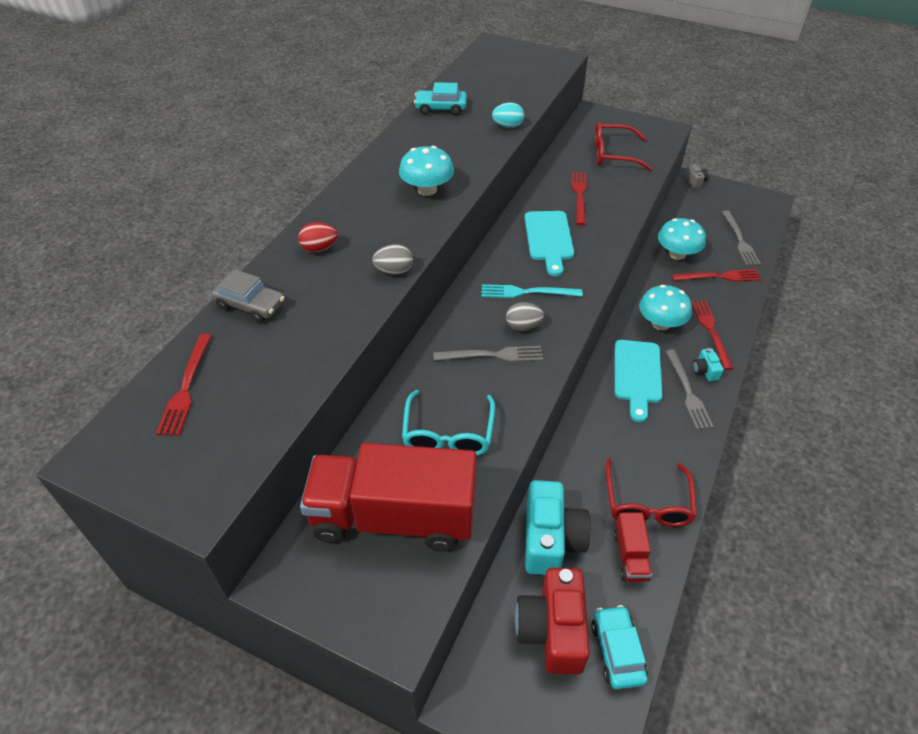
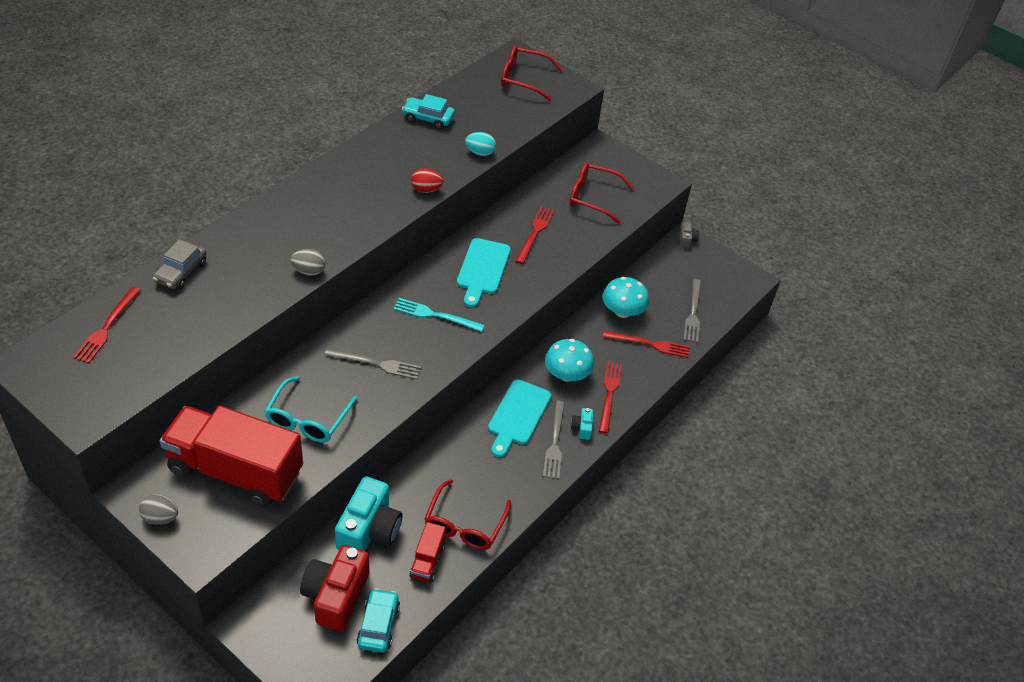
camera: 10 degrees right, 0 degrees up
grey car [212,269,285,323] -> grey car turned 75 degrees clockwise [152,239,207,289]
red egg [298,222,338,252] -> red egg moved to [411,168,443,193]
turquoise mushroom [399,146,454,196] -> none
grey egg [506,302,544,331] -> grey egg moved to [139,494,178,525]
none -> red glasses [501,46,563,101]

